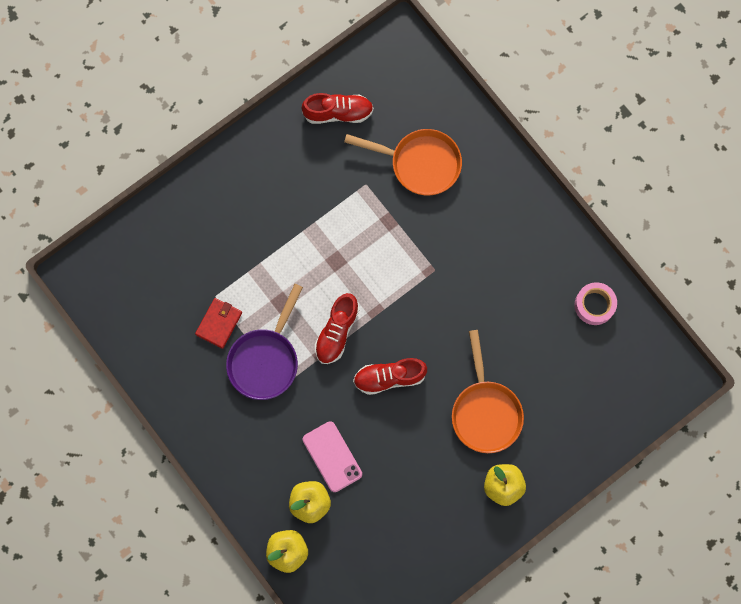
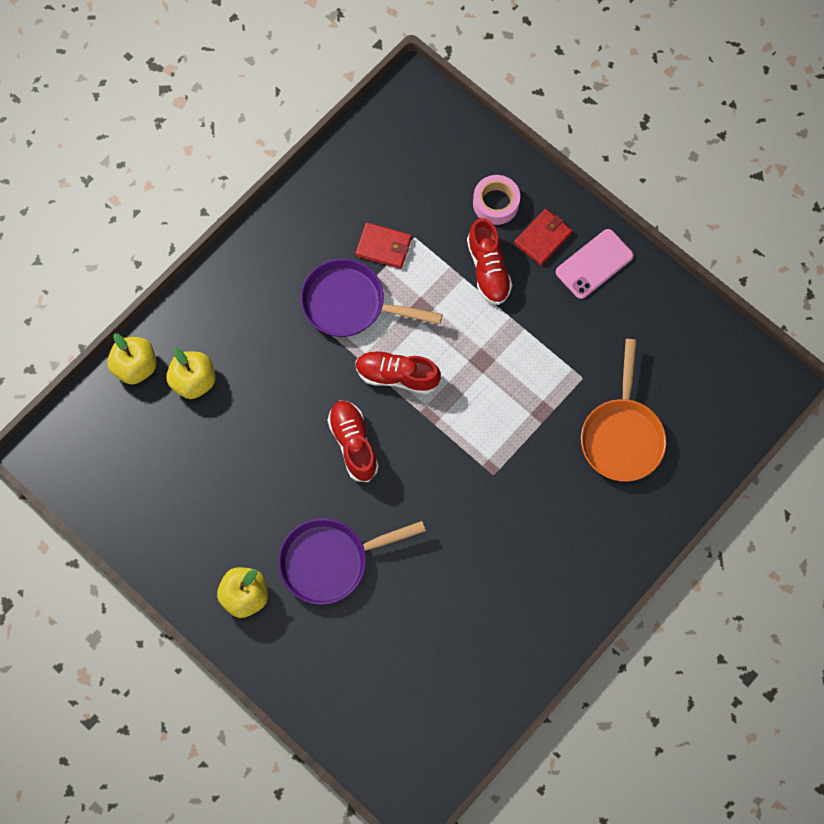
camera: 80 degrees right, 5 degrees down
red shoe [301,93,374,124] -> red shoe moved to [467,218,512,305]
pink phone [303,421,362,492] -> pink phone moved to [556,229,634,299]
orange pan [452,330,524,453] -> purple pan [278,518,426,605]
pink tape [575,282,617,325] -> pink tape moved to [473,175,520,225]
none -> red wallet [514,209,572,265]

